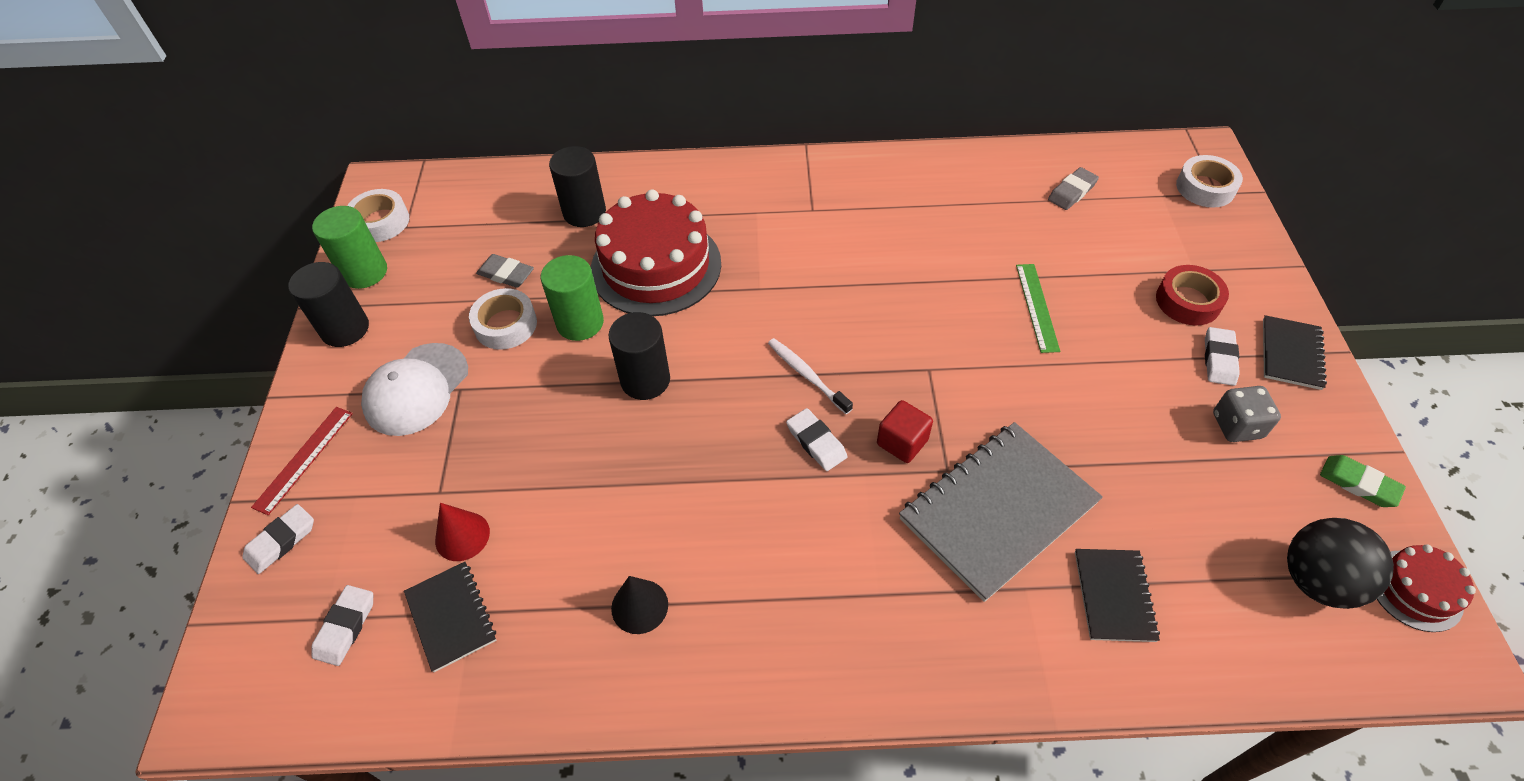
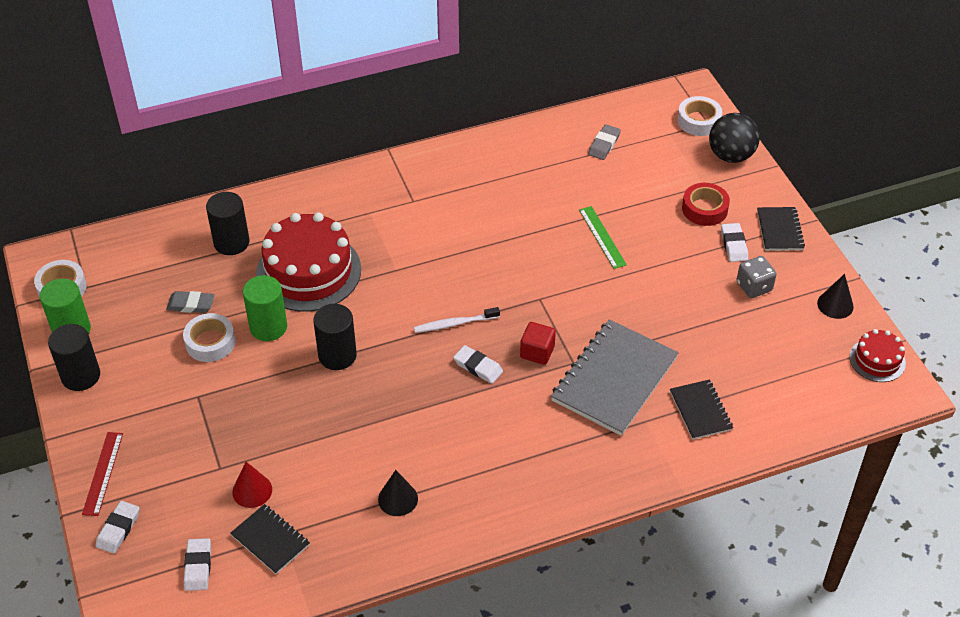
camera: 20 degrees left, 5 degrees down
white cap [361,343,468,436] -> none
white toothbrush [768,338,853,414] -> white toothbrush turned 45 degrees counterclockwise [414,307,500,333]
black ball [1287,518,1394,609] -> black ball moved to [709,113,760,163]
green eraser [1320,455,1406,507] -> black cone [817,274,854,319]

